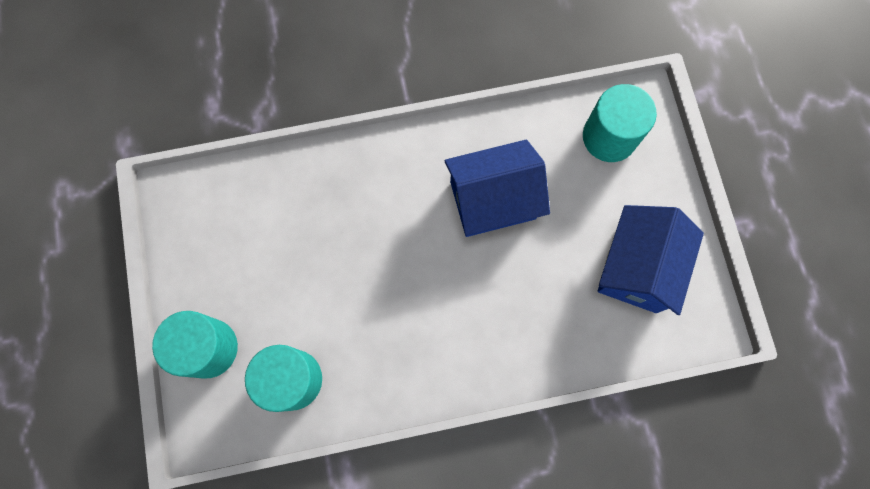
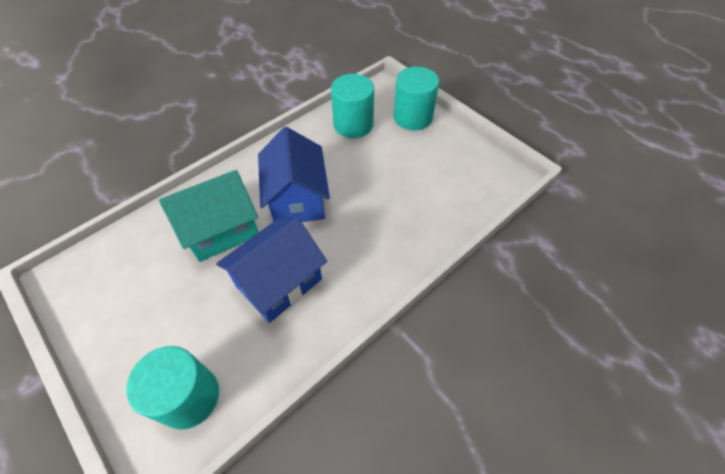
camera: 150 degrees right, 20 degrees down
blue house [598,205,704,315] -> blue house moved to [258,127,330,222]
none -> turquoise house [159,170,259,262]

